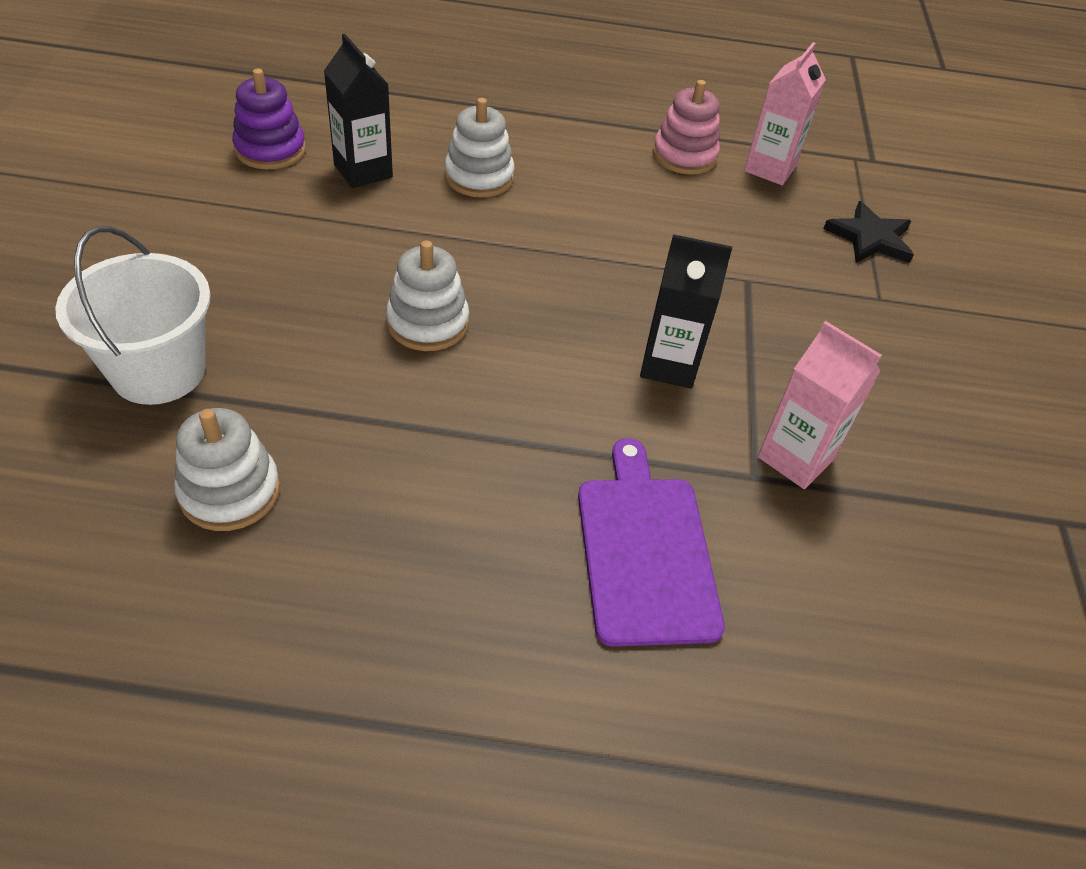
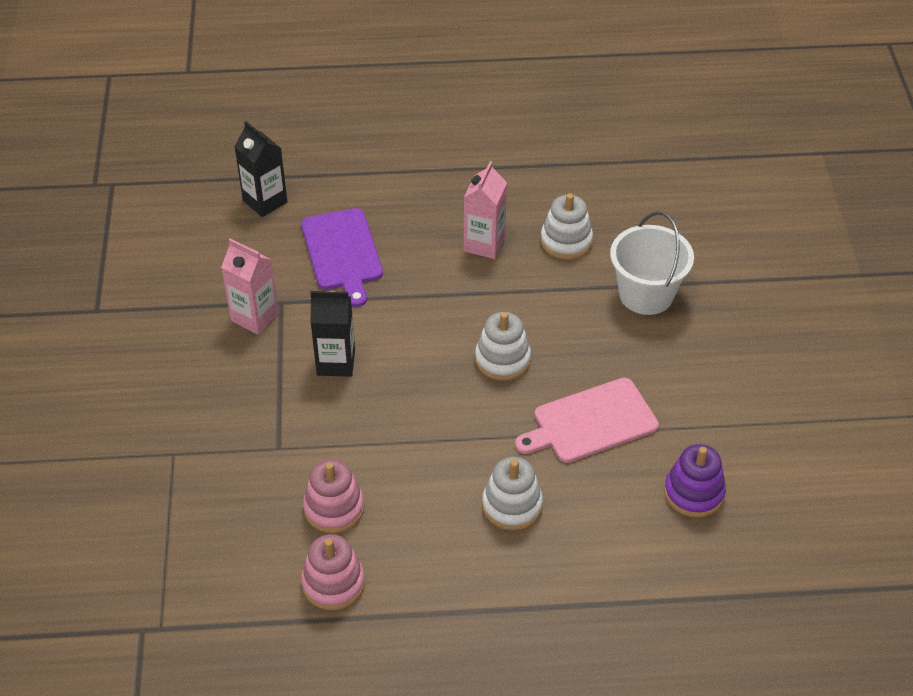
camera: 175 degrees right, 0 degrees up
black carton [324,34,393,188] -> black carton moved to [234,121,287,217]
pink carton [744,42,826,185] -> pink carton moved to [464,161,507,259]
black star [823,201,914,263] -> none
none -> pink stacking toy [303,459,364,533]
none -> pink cutting board [515,378,659,463]

